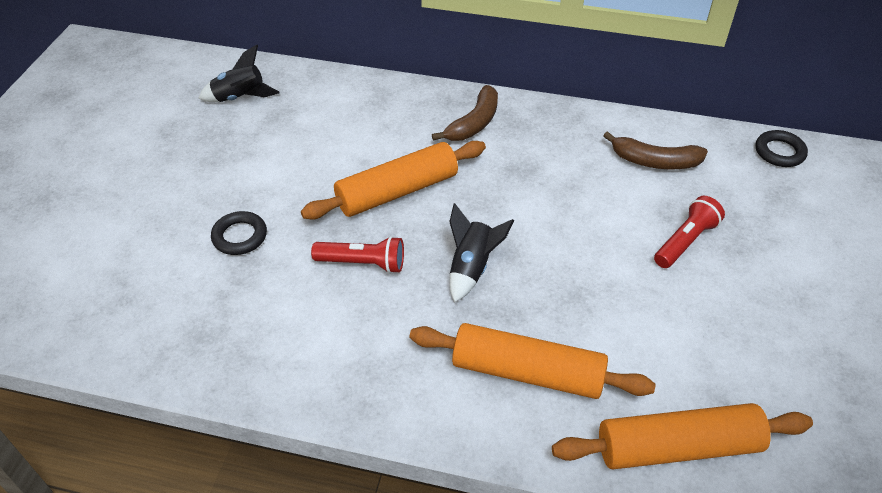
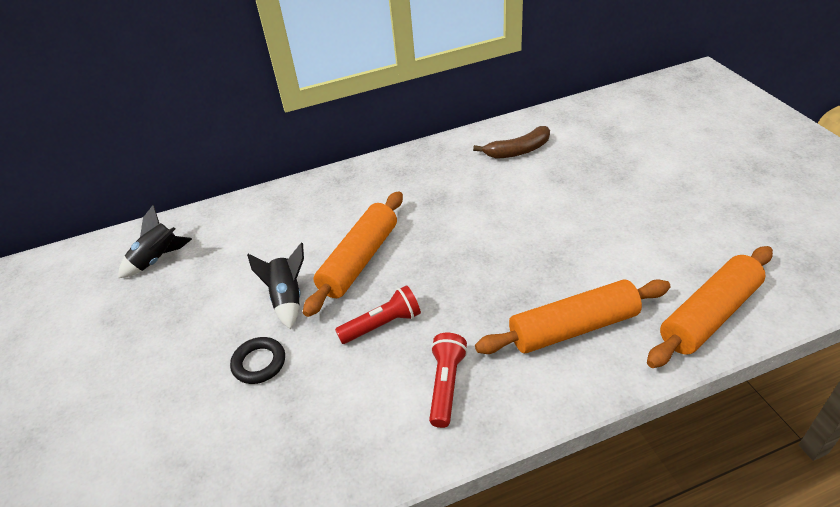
camera: 30 degrees left, 5 degrees down
brown banana [432,85,498,141] -> none
black rocket [449,203,514,303] -> black rocket moved to [247,242,304,329]
red flashlight [654,196,725,268] -> red flashlight moved to [429,333,468,428]
black ring [755,130,808,167] -> none

